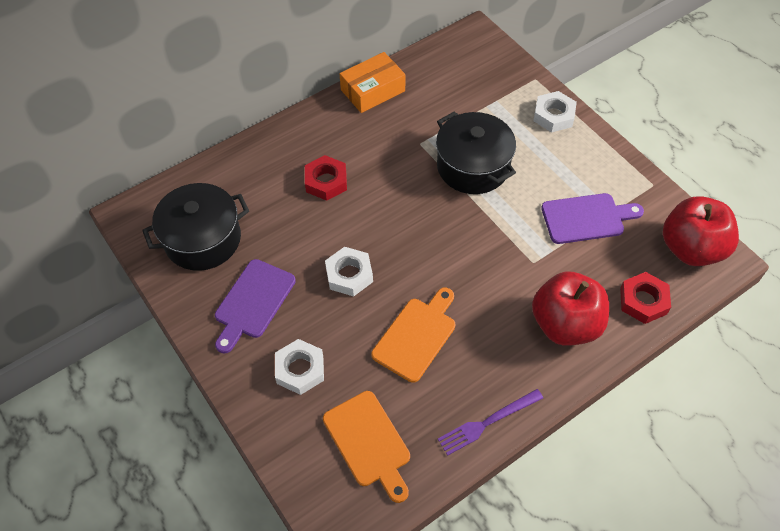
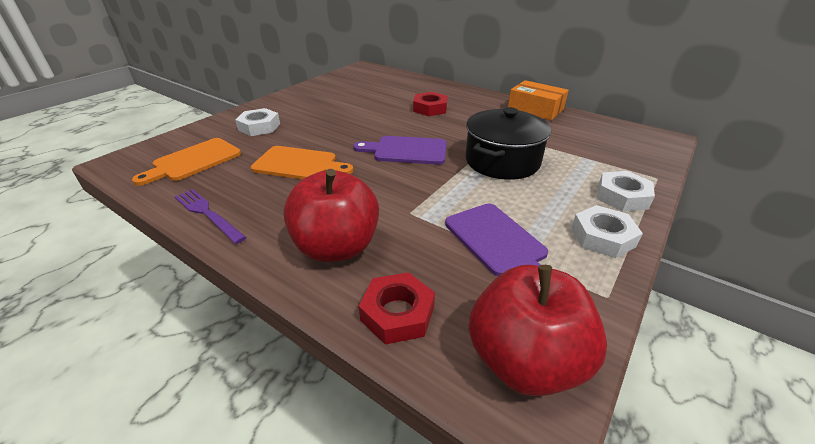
camera: 70 degrees right, 20 degrees down
black pot [142,183,249,271] -> none
purple cutting board [215,259,296,353] -> purple cutting board moved to [353,136,447,165]
white nut [325,247,373,297] -> white nut moved to [571,205,643,258]

